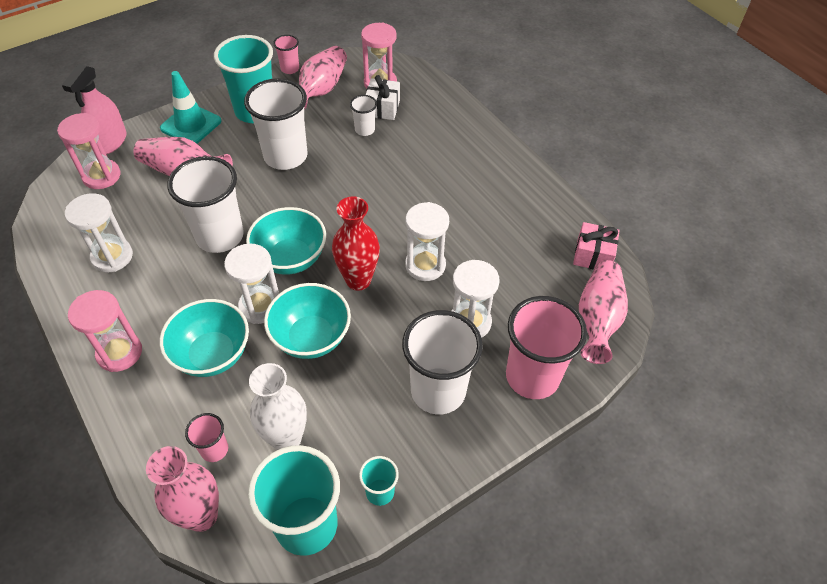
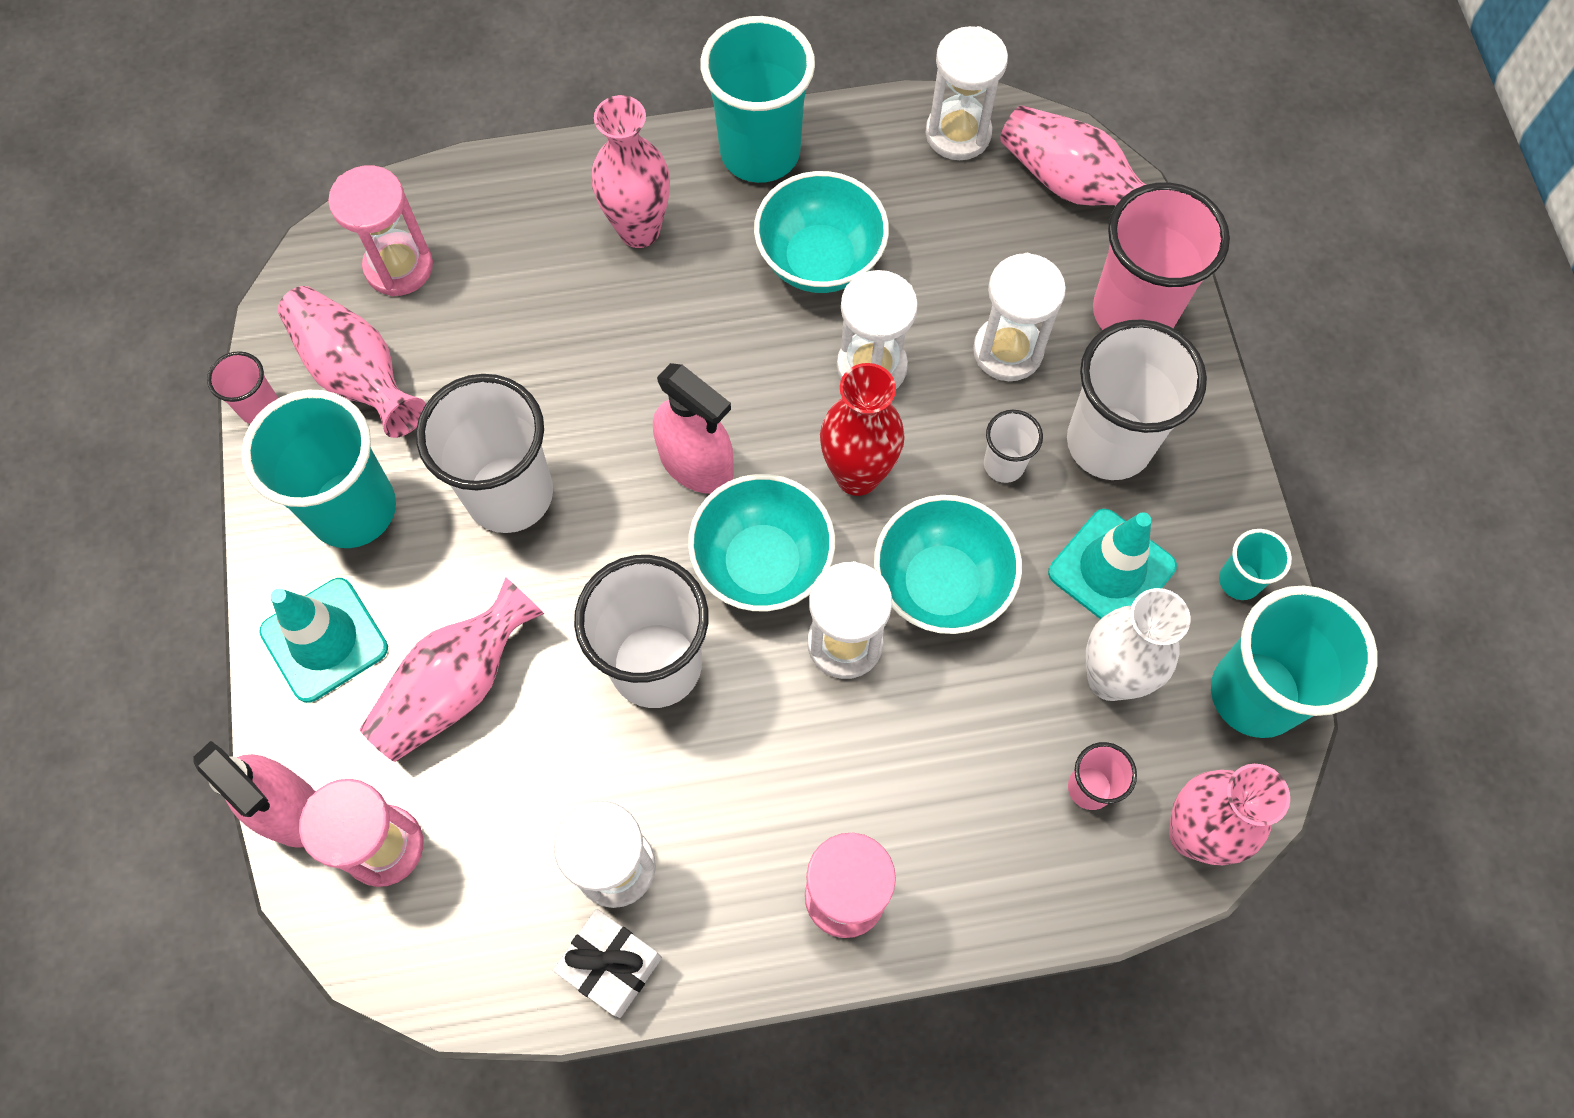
camera: 65 degrees left, 15 degrees up
turquoise bowl [160,299,249,377] -> turquoise bowl moved to [754,171,889,293]
white cup [350,95,377,136] -> white cup moved to [984,410,1043,483]
white gift [366,75,400,120] -> white gift moved to [553,909,662,1018]
pink gift [573,222,620,269] -> white hourglass [926,26,1008,160]
none -> pink vase [591,95,670,248]
none -> pink spray bottle [653,363,734,494]
none -> turquoise cup [700,16,815,183]
none -> turquoise traffic cone [1048,509,1177,619]

